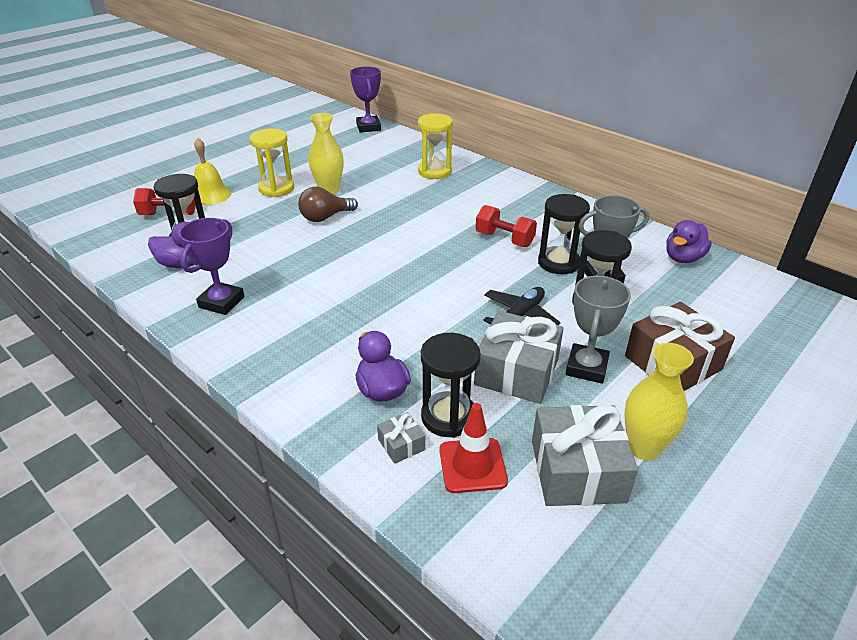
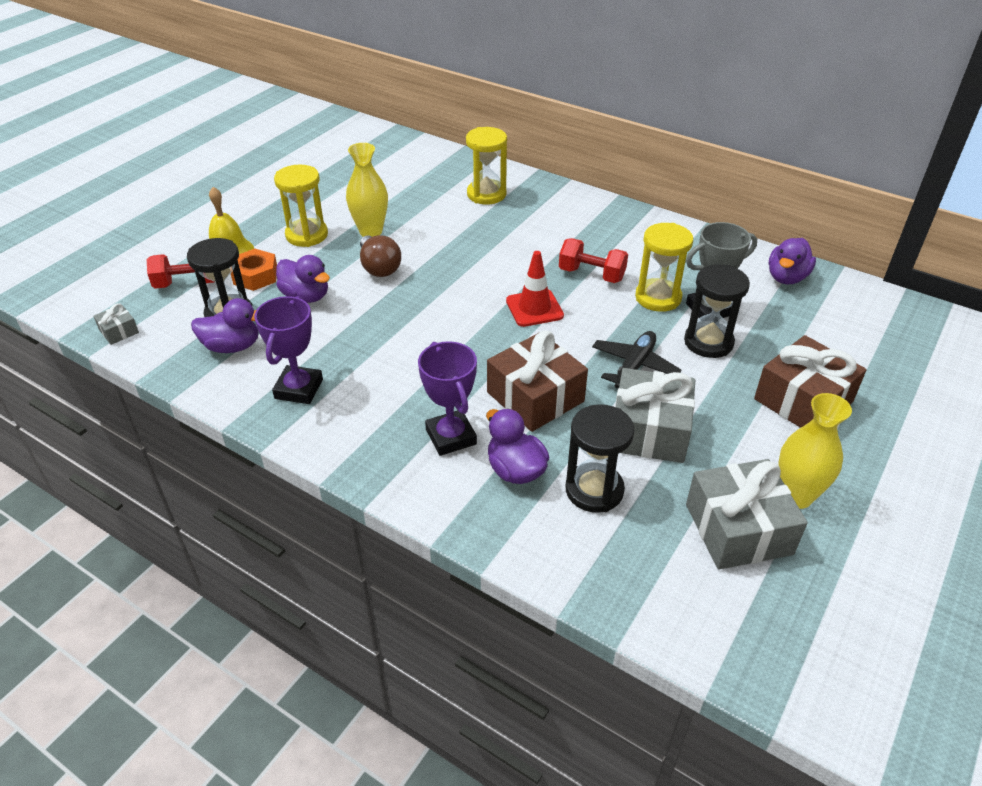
camera: 10 degrees left, 5 degrees up
brown light bulb [298,187,358,222] -> brown light bulb turned 75 degrees counterclockwise [360,235,401,277]
purple trophy [350,67,381,133] -> purple trophy moved to [418,341,477,456]
grey gift [377,412,425,464] -> grey gift moved to [93,303,139,345]
red traffic cone [439,403,508,493] -> red traffic cone moved to [506,251,564,327]
black hourglass [538,194,590,274] -> yellow hourglass [635,223,693,312]
grey trophy [566,276,631,384] -> none
none -> orange nut [231,249,277,291]
none -> purple duck [276,255,330,303]
none -> brown gift [487,331,588,432]

